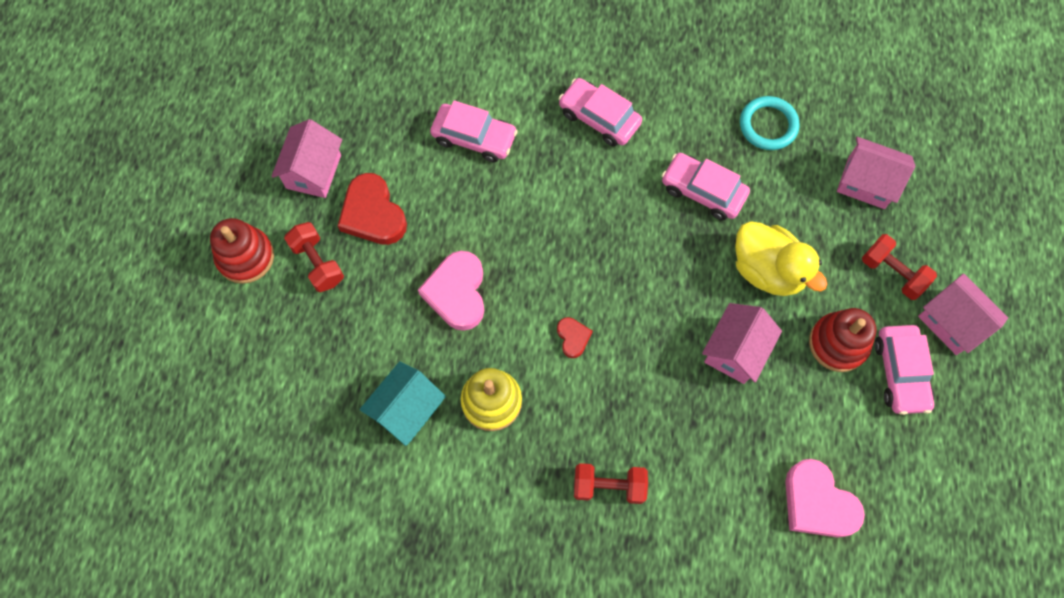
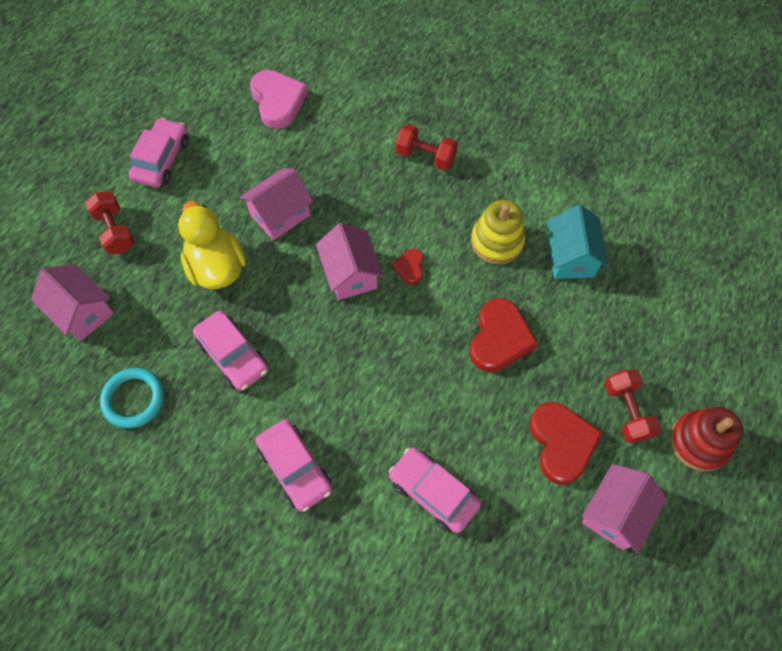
camera: 160 degrees left, 5 degrees down
turquoise house [360,361,446,446] -> turquoise house turned 60 degrees counterclockwise [547,205,609,279]
pink heart [418,251,484,331] -> red heart [470,298,538,372]
red stacking toy [809,308,877,372] -> none
pink house [918,273,1008,355] -> pink house moved to [316,223,384,300]

